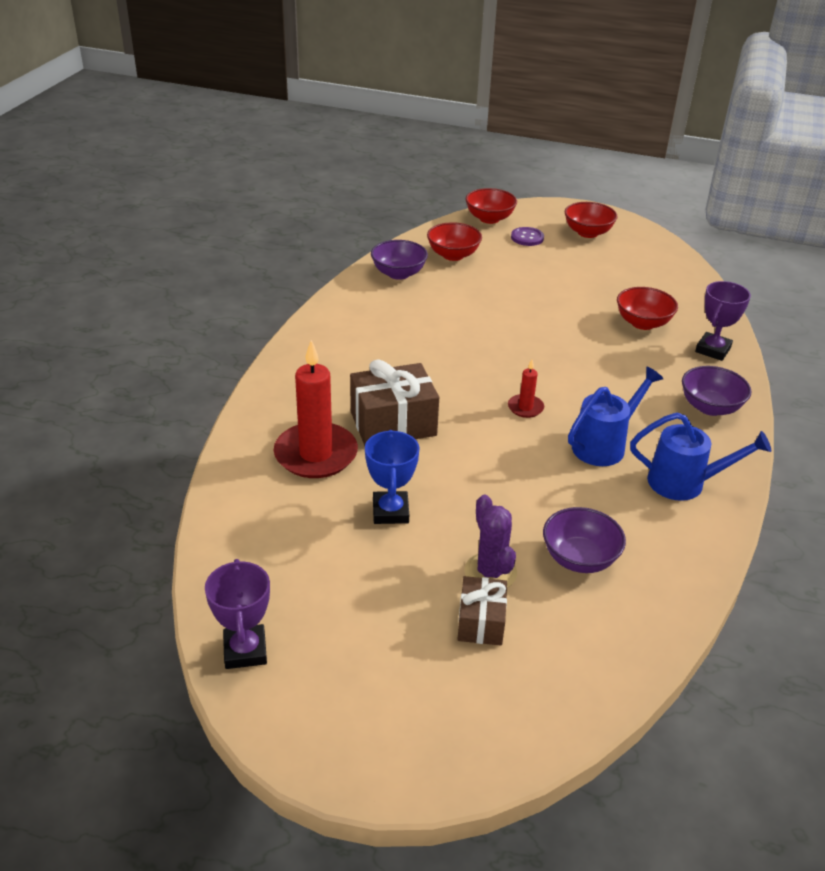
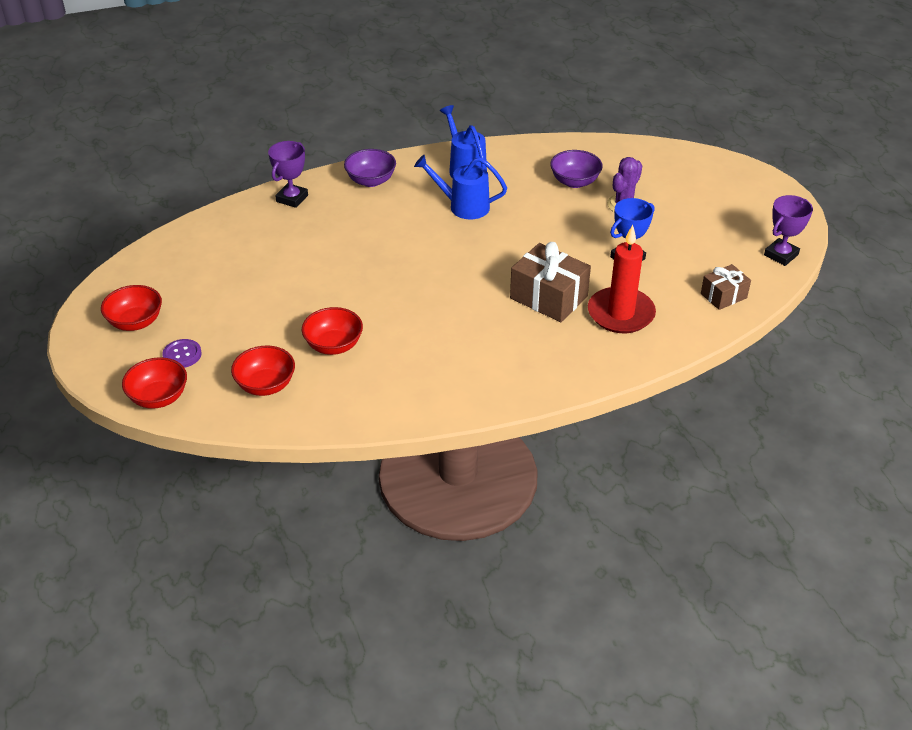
camera: 125 degrees left, 5 degrees up
purple bowl [371,240,428,280] -> none
brown gift [457,576,507,646] -> brown gift moved to [701,264,751,310]
red candle [508,359,544,418] -> none
red bowl [617,287,678,330] -> red bowl moved to [302,307,363,355]
purple trophy [695,281,751,361] -> purple trophy turned 60 degrees counterclockwise [268,141,308,208]

